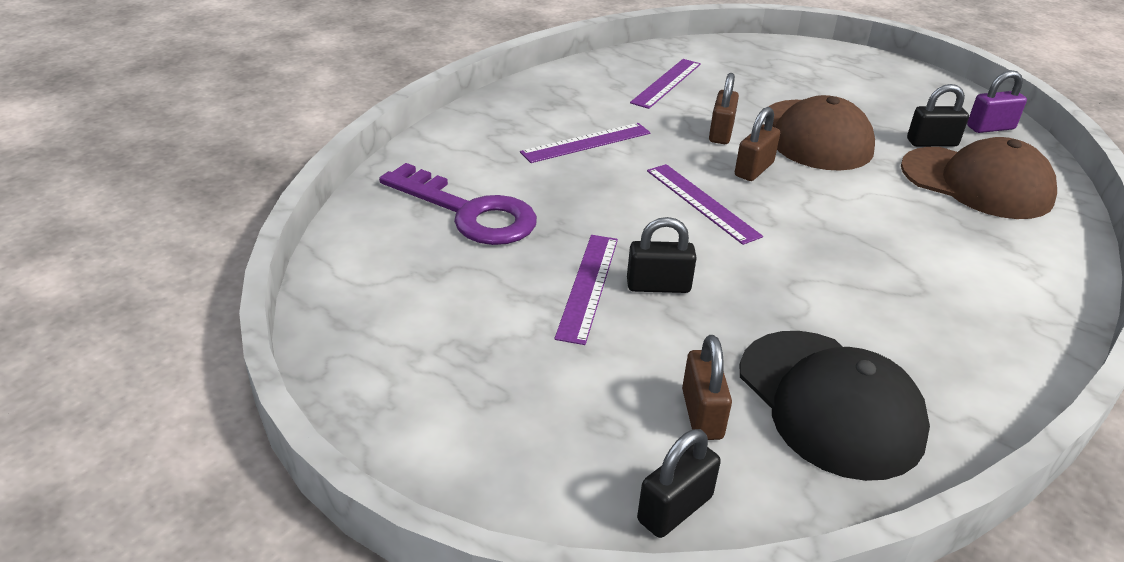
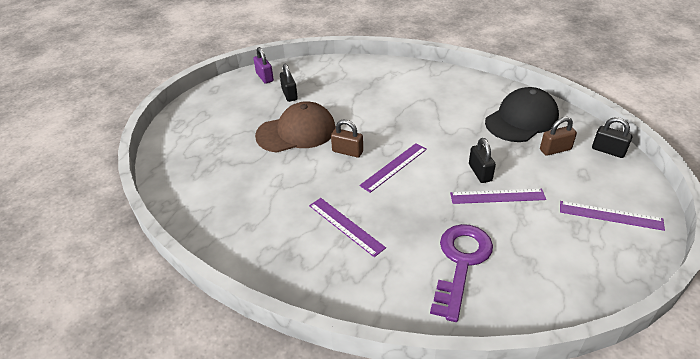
camera: 100 degrees left, 5 degrees up
purple ruler [630,59,701,109] -> purple ruler moved to [560,201,665,231]
brown padlock [709,73,739,144] -> none
brown cap [901,137,1057,219] -> none

